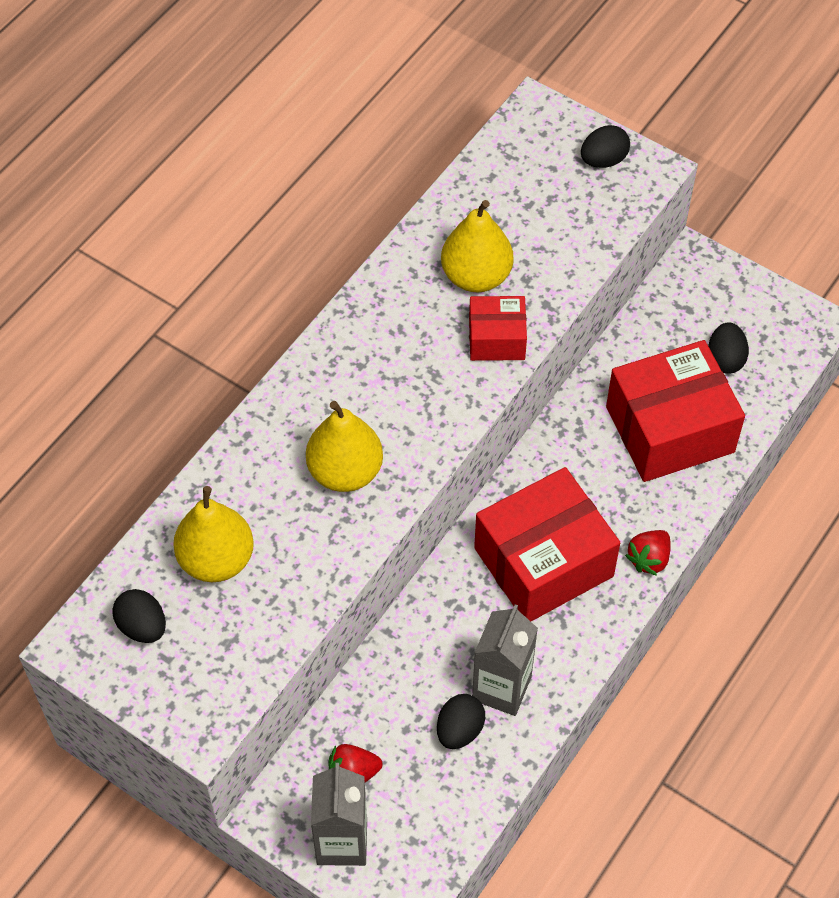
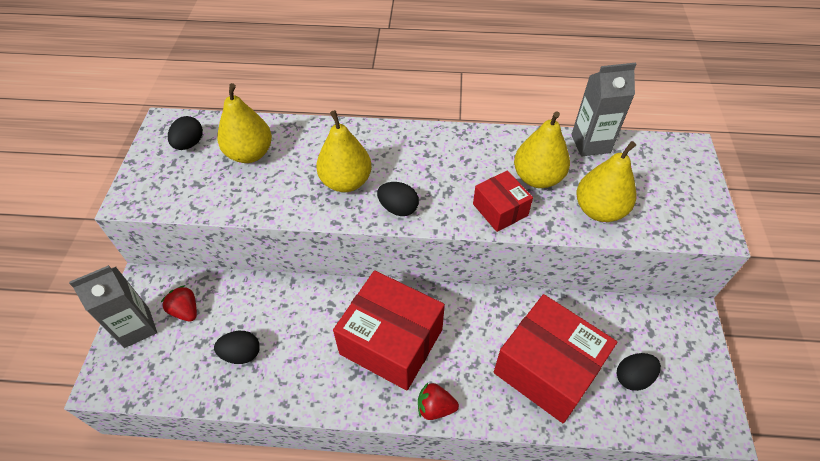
camera: 60 degrees right, 5 degrees down
grey carton [472,604,538,716] -> grey carton moved to [571,63,636,156]
black egg [581,125,630,168] -> black egg moved to [377,182,419,216]
none -> yellow pear [576,141,636,222]

